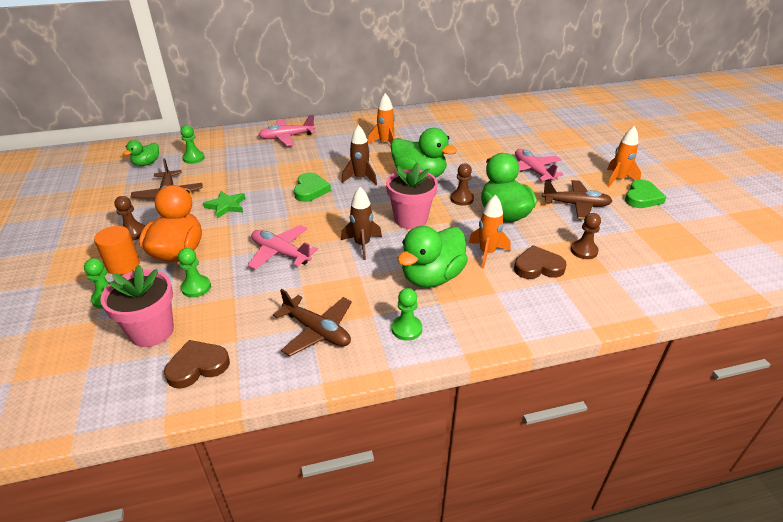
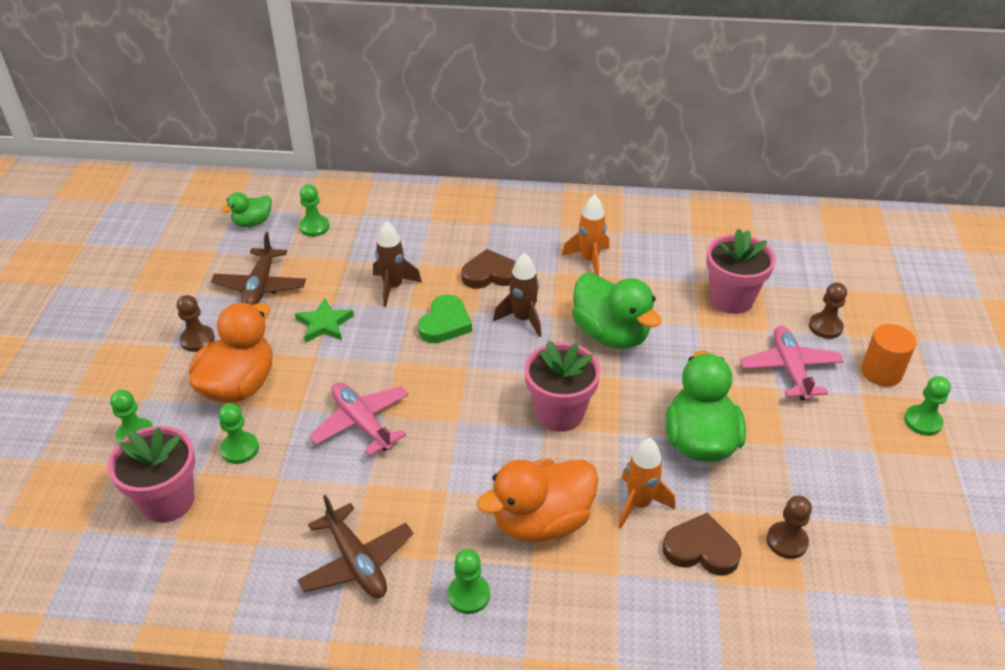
camera: 20 degrees right, 5 degrees up
orange cylinder [94,226,140,275] -> orange cylinder moved to [861,324,916,387]
brown heart [164,340,230,389] -> brown heart moved to [461,249,516,289]
pink plane [258,115,315,146] -> none
brown rocket [341,187,382,260] -> brown rocket moved to [373,221,422,307]
green duck [397,226,468,288] -> orange duck [477,459,598,542]
brown pawn [450,163,474,206] -> brown pawn moved to [809,282,847,339]
brown plane [542,180,612,220] -> none
orange rocket [607,126,641,187] -> green pawn [904,376,951,436]
green heart [625,180,666,208] -> none
none -> pink flower pot [706,229,776,314]

